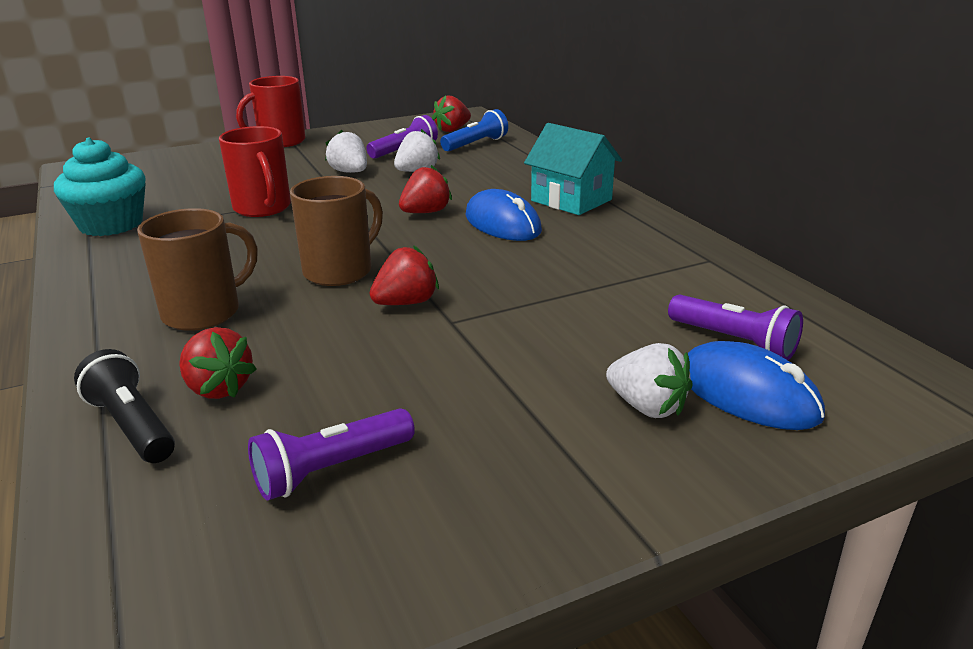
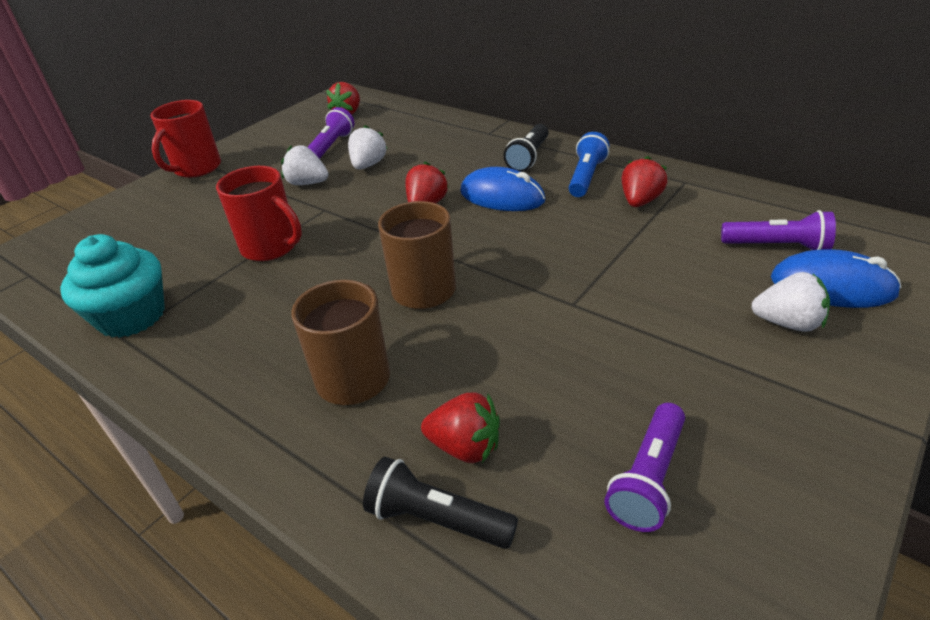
camera: 25 degrees left, 10 degrees up
red strawberry [370,245,439,305] -> red strawberry moved to [622,156,668,207]
blue flashlight [440,109,508,152] -> blue flashlight moved to [569,132,610,197]
turquoise house [524,123,622,215] -> black flashlight [503,124,549,172]

